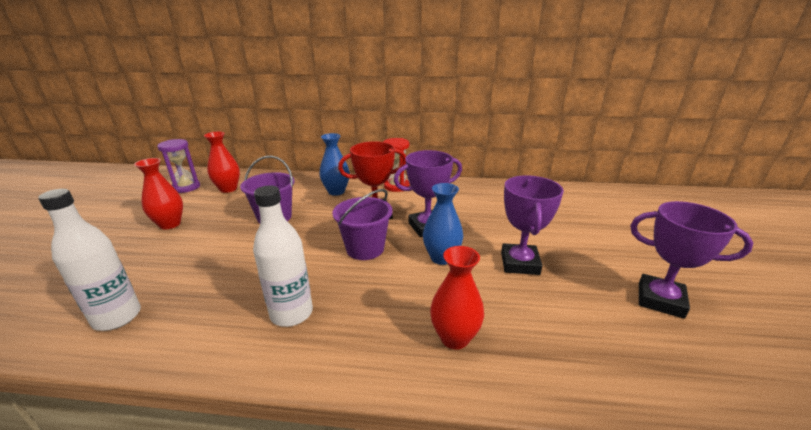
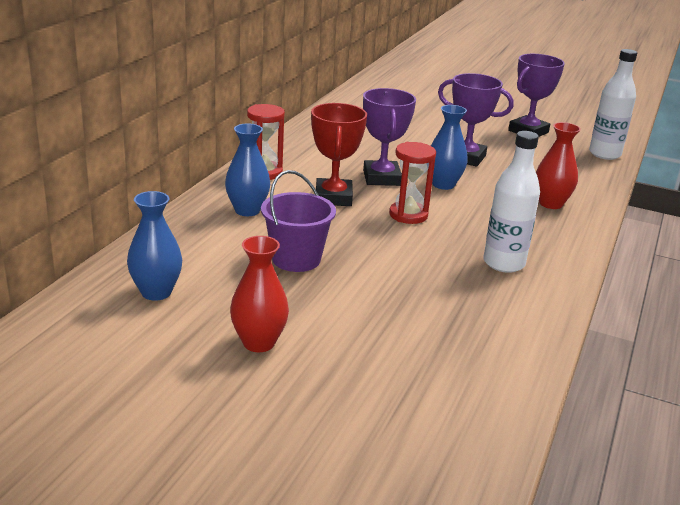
camera: 75 degrees left, 0 degrees up
white bottle [38,189,141,331] -> white bottle moved to [589,49,637,160]
purple hourglass [157,139,200,193] -> none
red vase [204,132,240,193] -> blue vase [127,191,182,301]
purple bucket [333,189,393,260] -> red hourglass [389,142,436,224]

